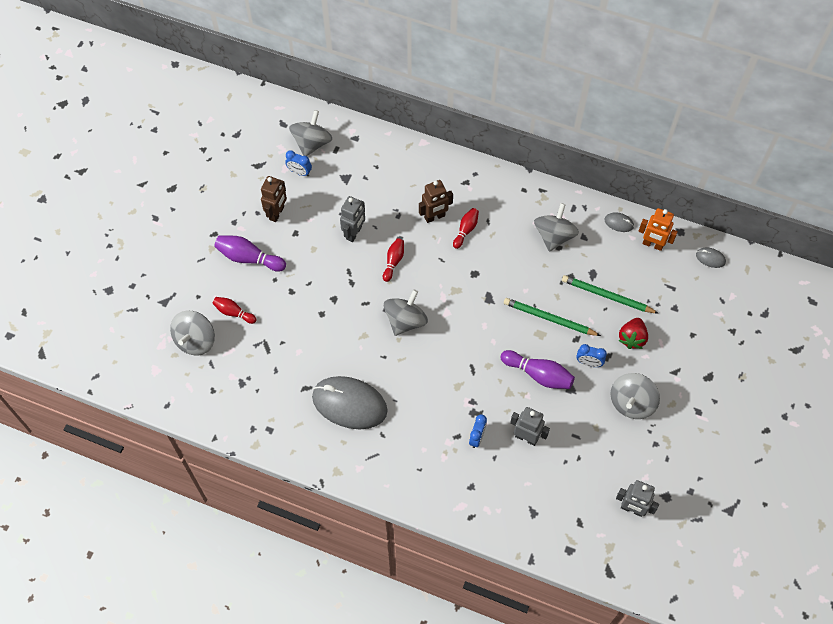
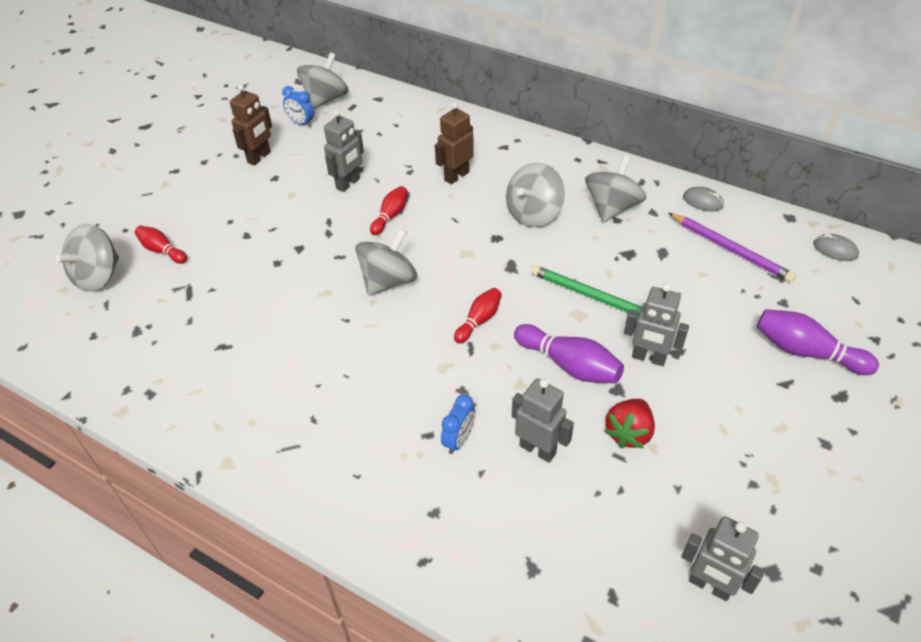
camera: 10 degrees right, 15 degrees down
purple bowling pin [214,235,286,272] -> purple bowling pin moved to [757,309,879,375]
grey mouse [312,376,388,429] -> none
brown robot [419,180,453,223] -> brown robot turned 150 degrees clockwise [435,102,474,184]
red bowling pin [453,208,479,249] -> red bowling pin moved to [454,288,502,343]
green pencil [562,275,658,313] -> none
blue clock [576,344,607,367] -> grey robot [624,283,689,366]
grey spinning top [611,373,660,419] -> grey spinning top moved to [506,163,565,227]
red strawberry [619,318,648,349] -> red strawberry moved to [604,399,655,448]
orange robot [639,208,678,251] -> none
none -> purple pencil [669,213,796,283]

